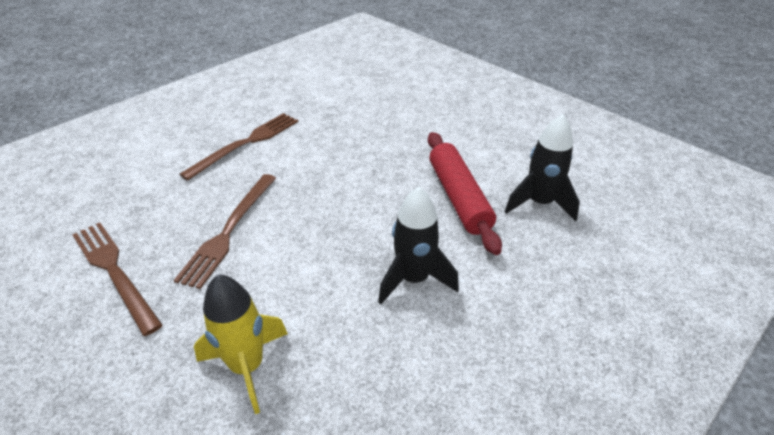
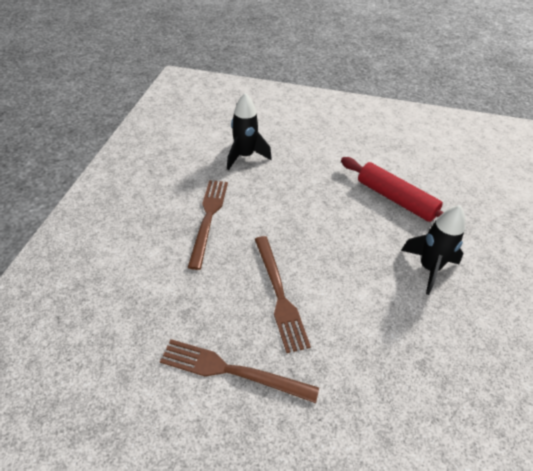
camera: 35 degrees left, 5 degrees up
yellow rocket [194,274,288,414] -> none
black rocket [505,114,580,222] -> black rocket moved to [227,93,272,170]

